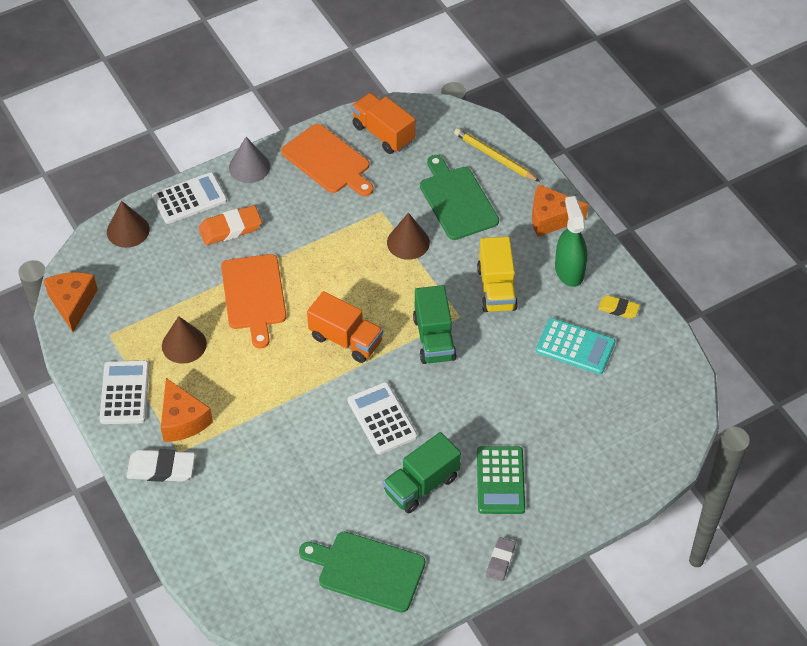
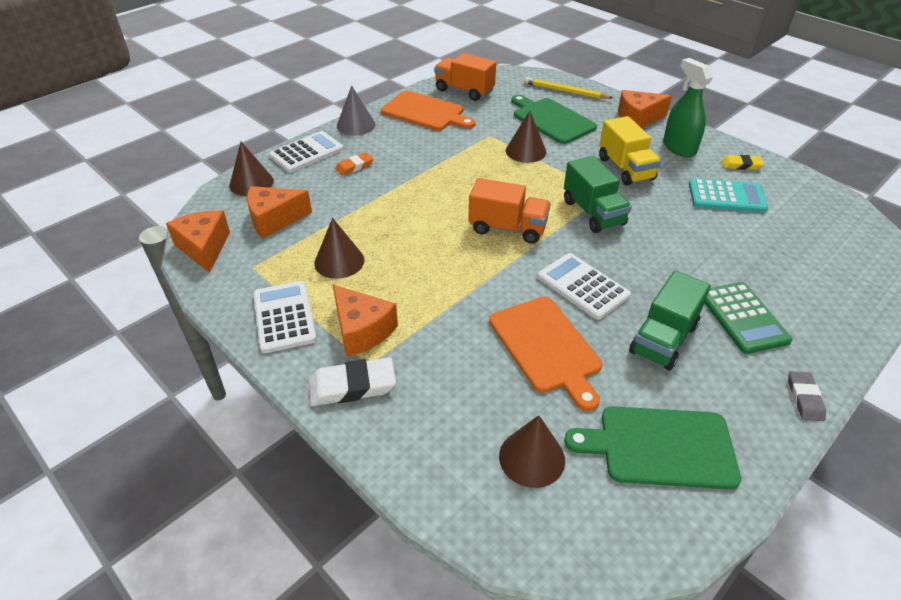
camera: 15 degrees left, 10 degrees down
orange eraser [199,205,262,245] -> orange eraser [335,152,373,176], size x0.62
orange cutting board [221,254,287,348] -> orange cutting board moved to [489,297,602,411]
none -> orange cheese [247,186,312,239]
none -> brown cone [499,415,565,488]

